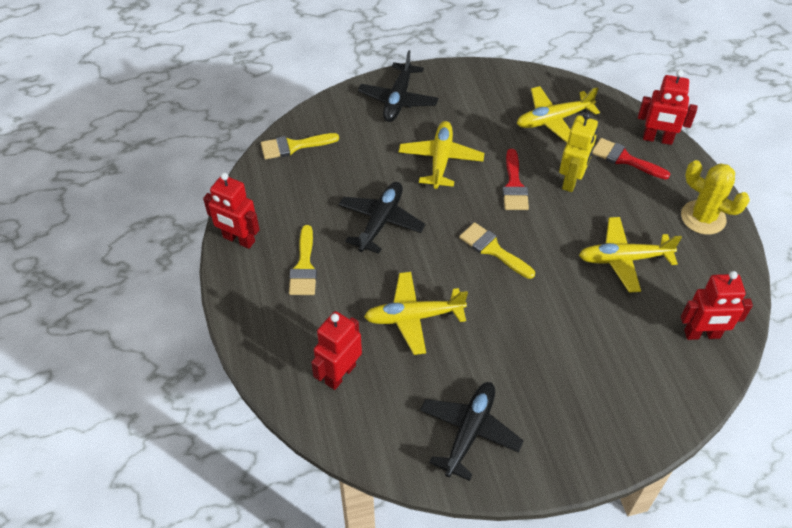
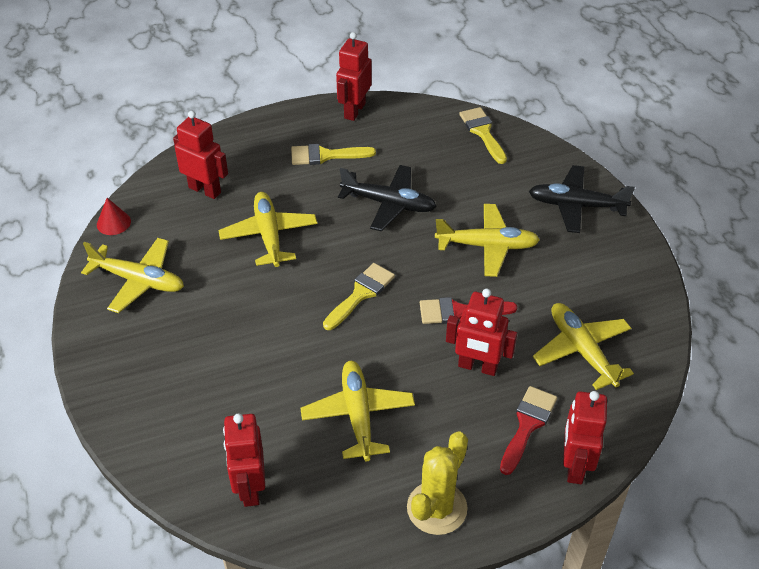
camera: 85 degrees right, 5 degrees down
black plane [420,382,524,481] -> yellow plane [81,238,184,313]
yellow robot [559,112,598,192] -> red robot [446,289,517,376]
none -> red cone [97,198,131,235]

